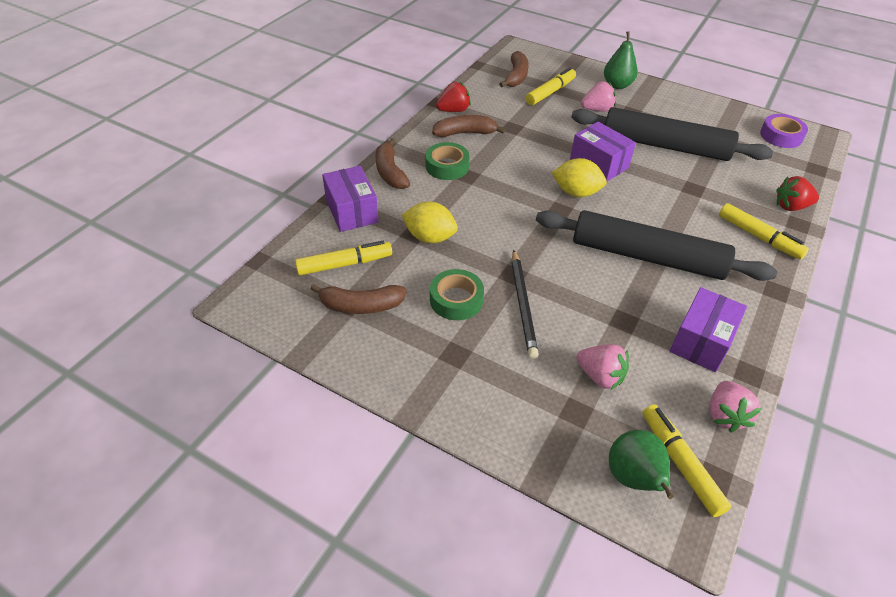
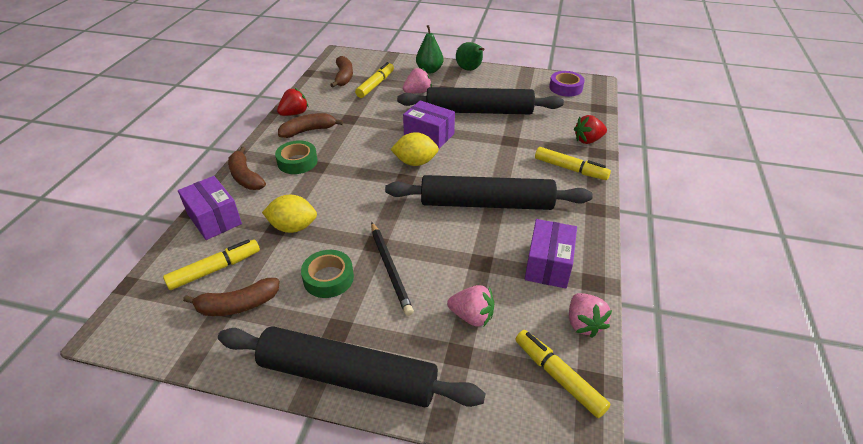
camera: 15 degrees left, 5 degrees down
green pear [609,430,674,499] -> green pear moved to [456,42,485,71]
none -> black rolling pin [218,327,486,407]

